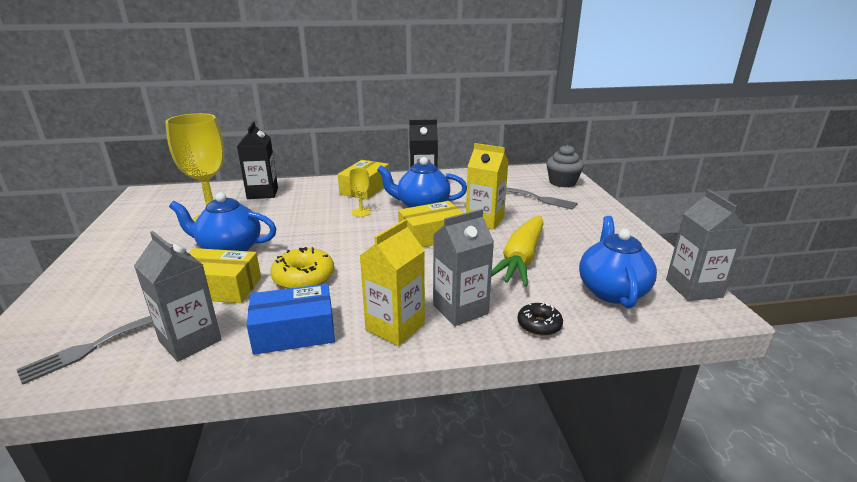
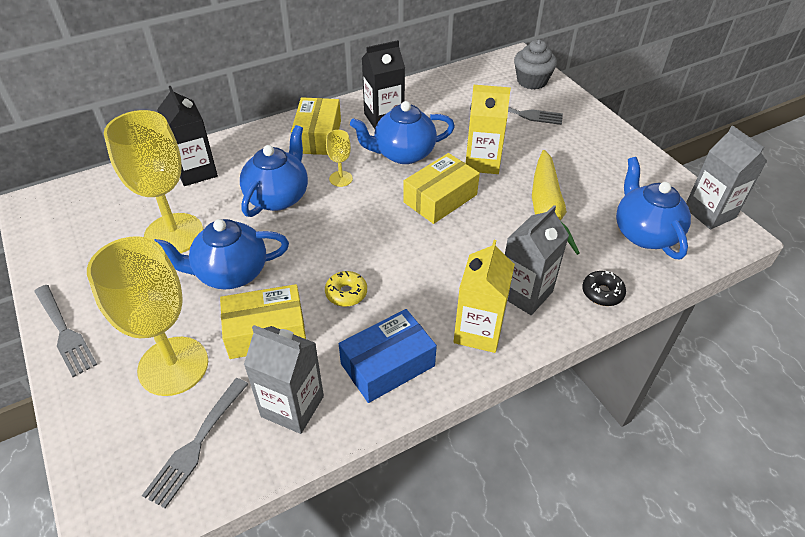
camera: 20 degrees left, 20 degrees up
yellow donut [270,247,334,289] -> yellow donut [325,271,367,307], size x0.62
none -> grey fork [34,285,97,377]
none -> yellow goblet [87,236,208,396]
none -> blue teapot [240,125,308,217]

